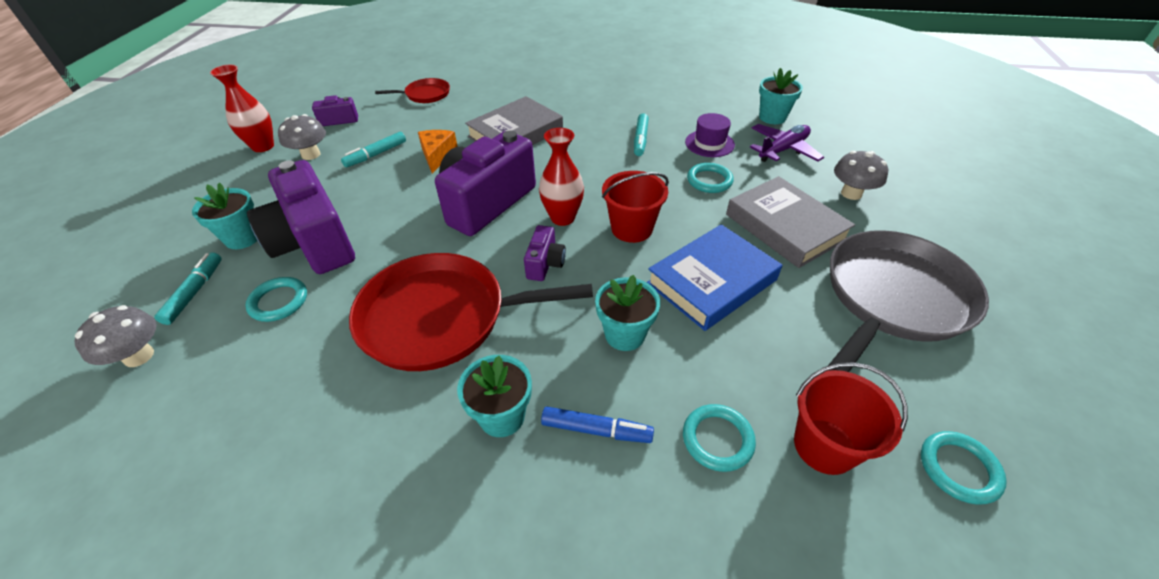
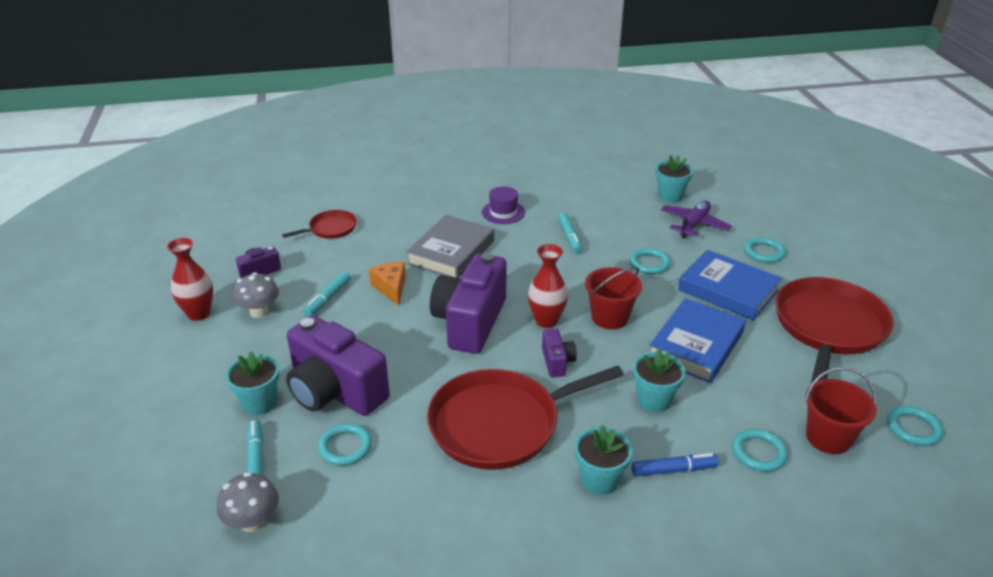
camera: 20 degrees left, 10 degrees down
purple hat [685,113,735,157] -> purple hat moved to [482,186,525,224]
grey book [726,176,855,268] -> blue book [678,250,782,321]
grey pan [828,230,989,372] -> red pan [775,277,894,383]
grey mushroom [834,151,888,200] -> turquoise ring [744,237,786,263]

